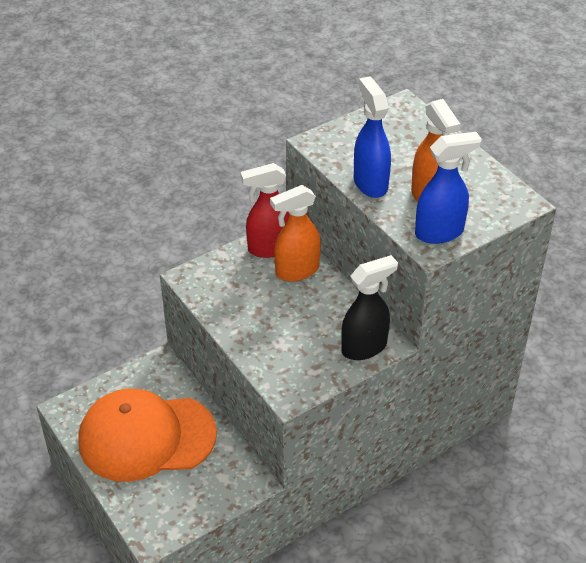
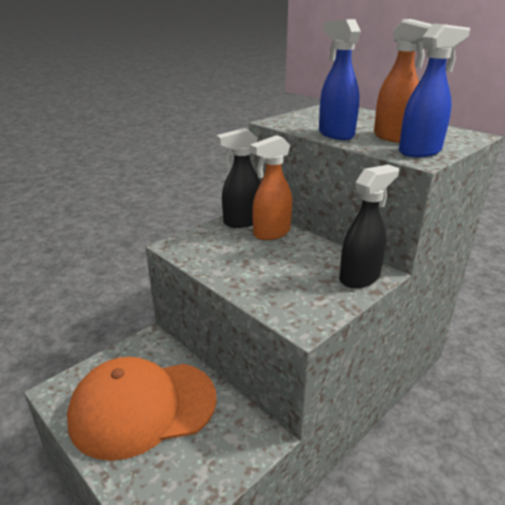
camera: 10 degrees left, 15 degrees down
red spray bottle [241,163,289,258] -> black spray bottle [216,128,261,228]

